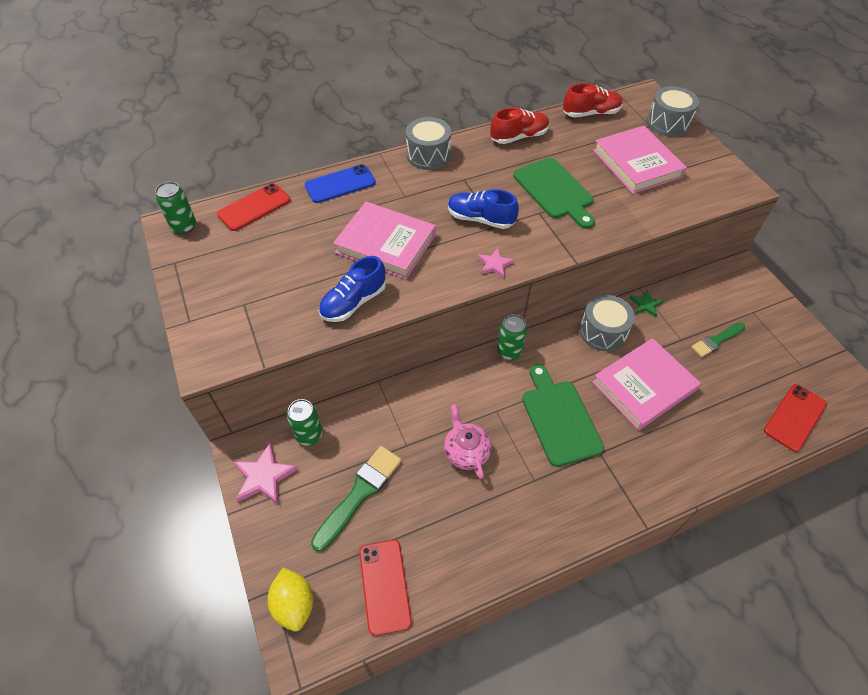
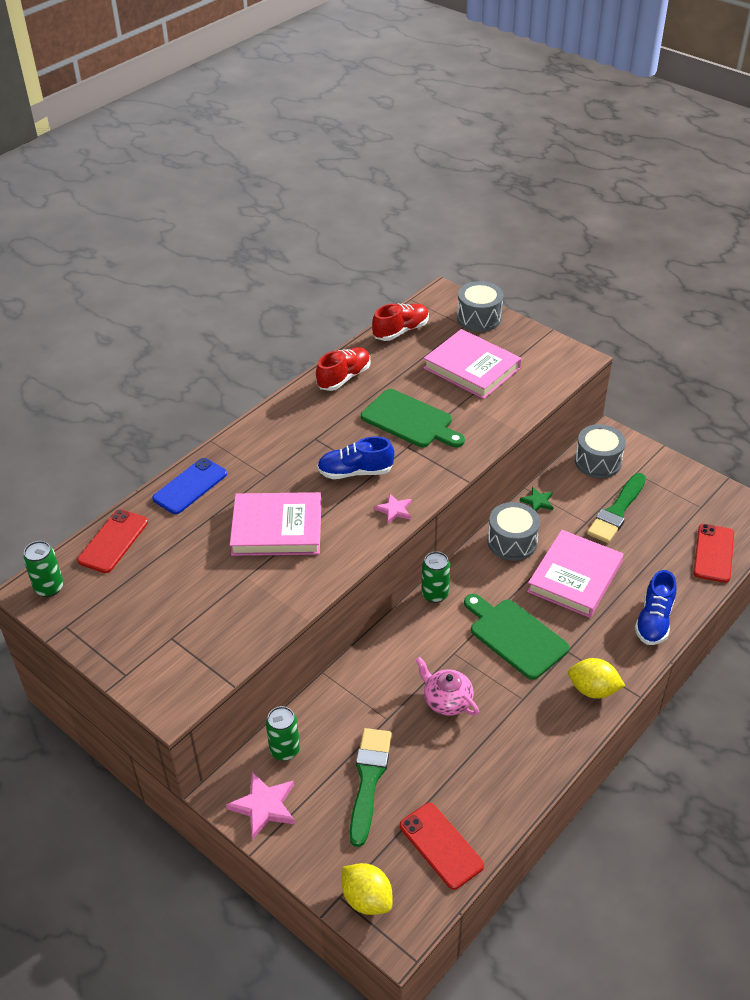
camera: 25 degrees left, 10 degrees down
blue shoe [319,256,386,322] -> blue shoe moved to [635,570,677,645]
grey drum [406,117,451,170] -> grey drum moved to [575,424,626,478]
green brush [691,323,745,357] -> green brush [587,473,646,543], size x1.57
none -> yellow lemon [568,658,625,699]

